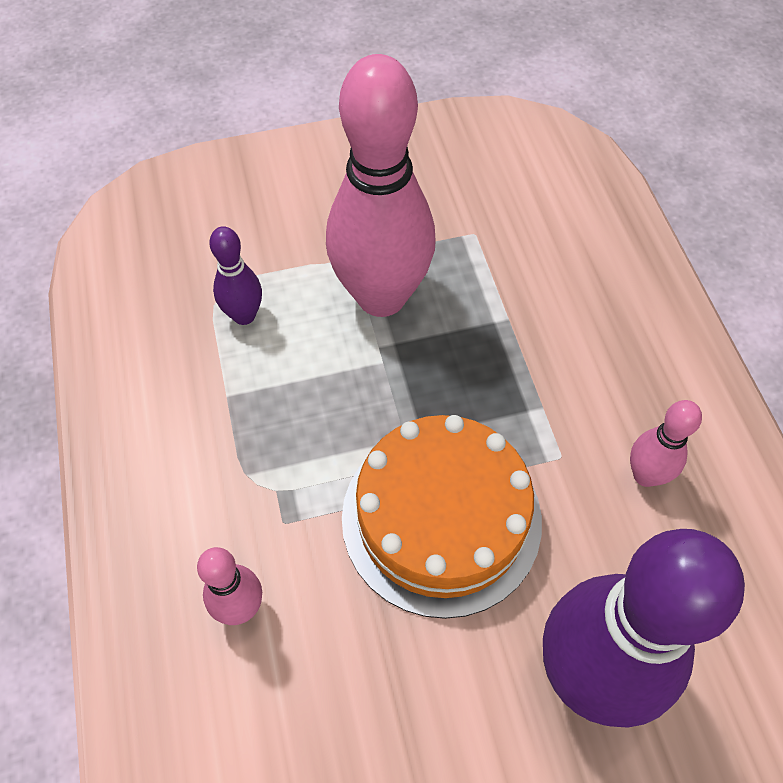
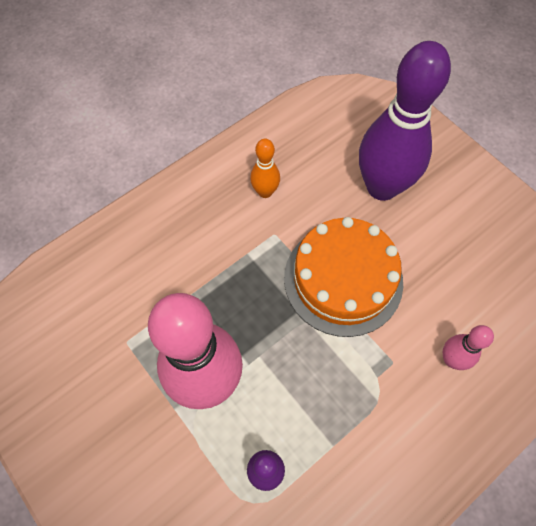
camera: 115 degrees left, 5 degrees up
pink bowling pin [630,400,702,487] -> orange bowling pin [250,139,280,198]

